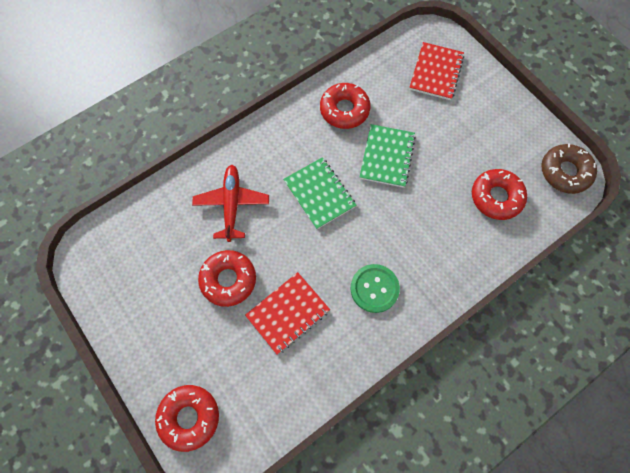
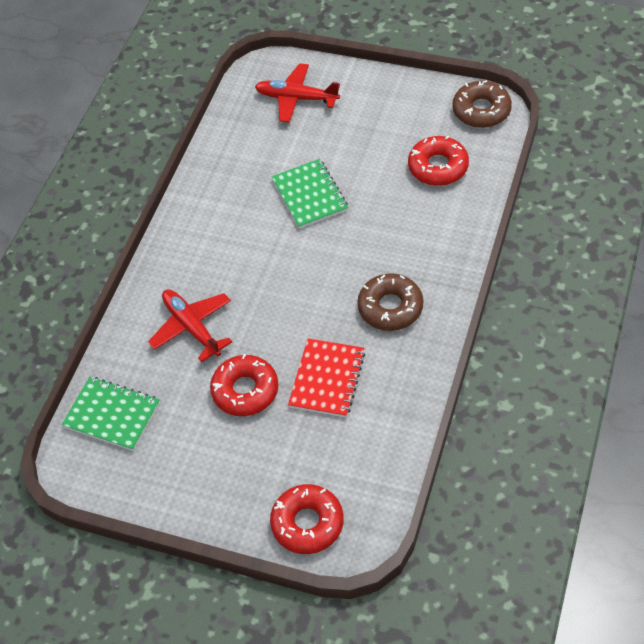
camera: 30 degrees left, 15 degrees down
green notebook [283,157,356,230] -> green notebook moved to [62,377,160,451]
red donut [320,83,371,129] -> none
green button [351,264,400,313] -> brown donut [357,273,423,331]
red notebook [409,42,464,100] -> red plane [255,63,340,123]

